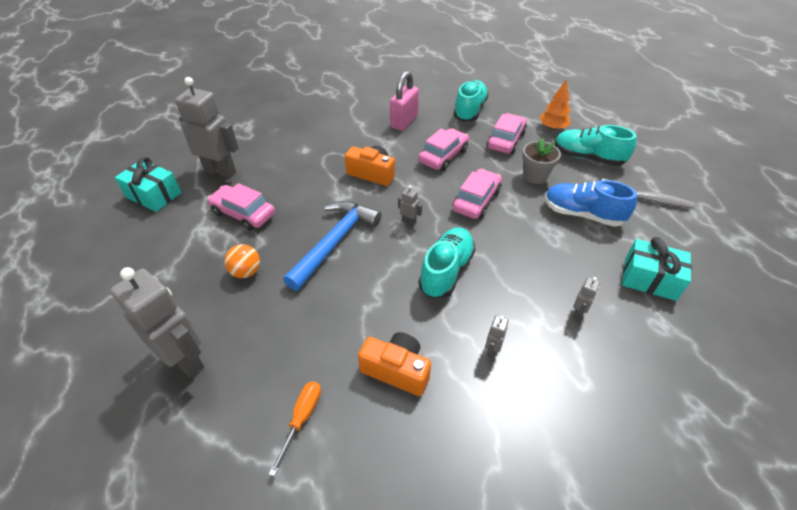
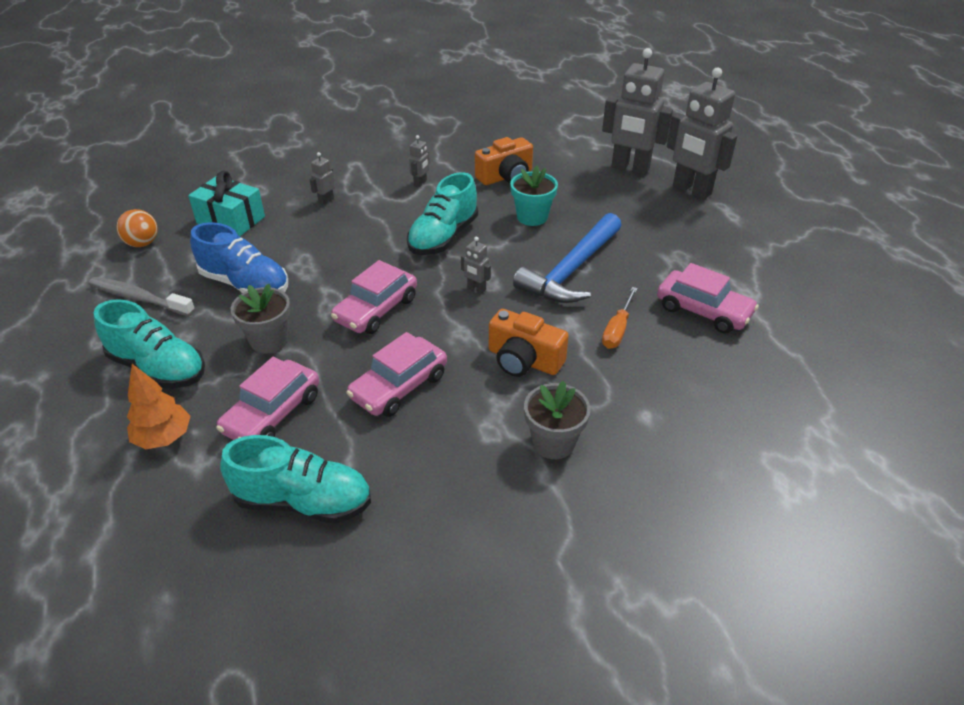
camera: 175 degrees left, 5 degrees down
turquoise gift [115,157,181,212] -> none
grey robot [175,77,238,178] -> grey robot moved to [602,48,673,175]
orange ball [224,244,260,278] -> orange ball moved to [116,209,158,247]
orange screwdriver [269,381,321,476] -> orange screwdriver moved to [602,287,638,349]
orange camera [358,332,431,396] -> orange camera turned 60 degrees counterclockwise [475,137,533,185]
pink padlock [390,71,419,131] -> none
turquoise shoe [453,80,489,122] -> turquoise shoe turned 105 degrees counterclockwise [220,435,371,523]
none -> turquoise flower pot [510,165,558,226]
none -> grey flower pot [524,381,591,459]

